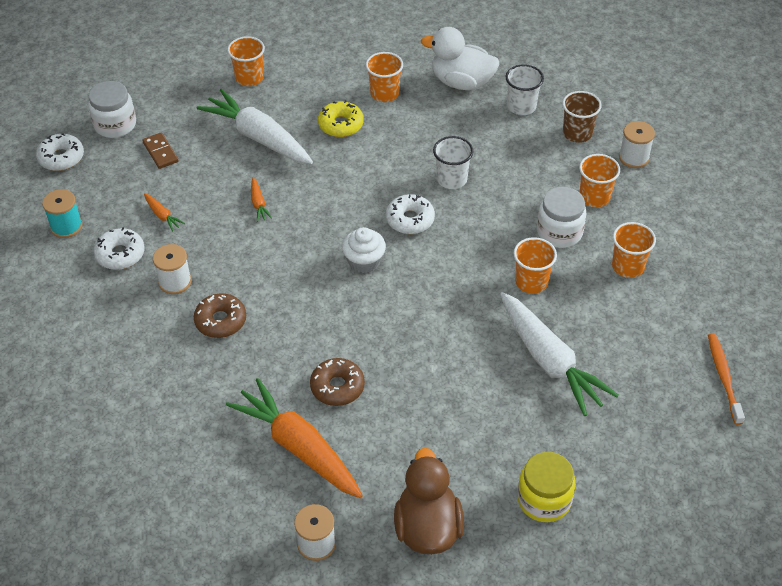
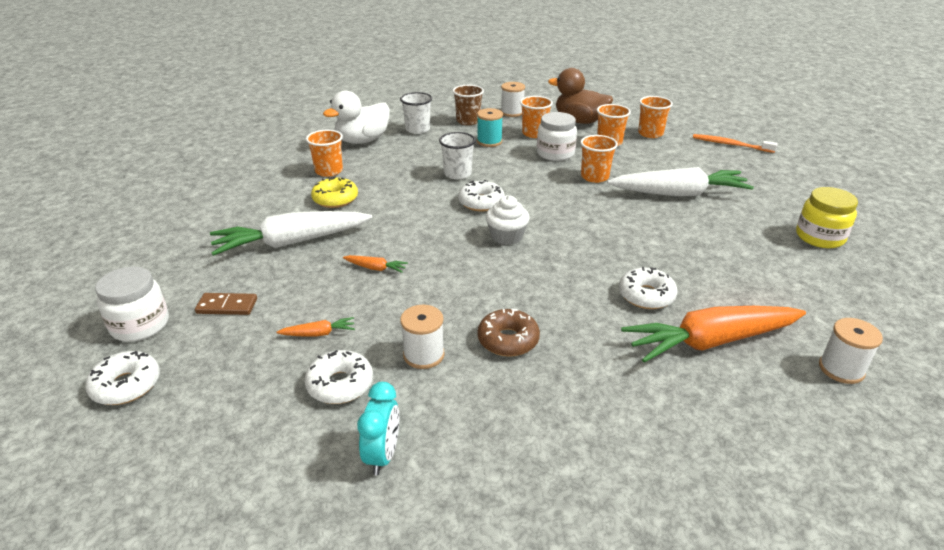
camera: 60 degrees left, 15 degrees down
turquoise spool [42,189,83,238] -> turquoise spool moved to [477,108,503,147]
orange cup [227,36,265,86] -> orange cup moved to [638,96,673,138]
brown donut [310,358,365,406] -> white donut [619,267,678,309]
brown duck [394,448,464,554] -> brown duck moved to [548,68,613,124]
none -> turquoise clock [357,382,399,475]

